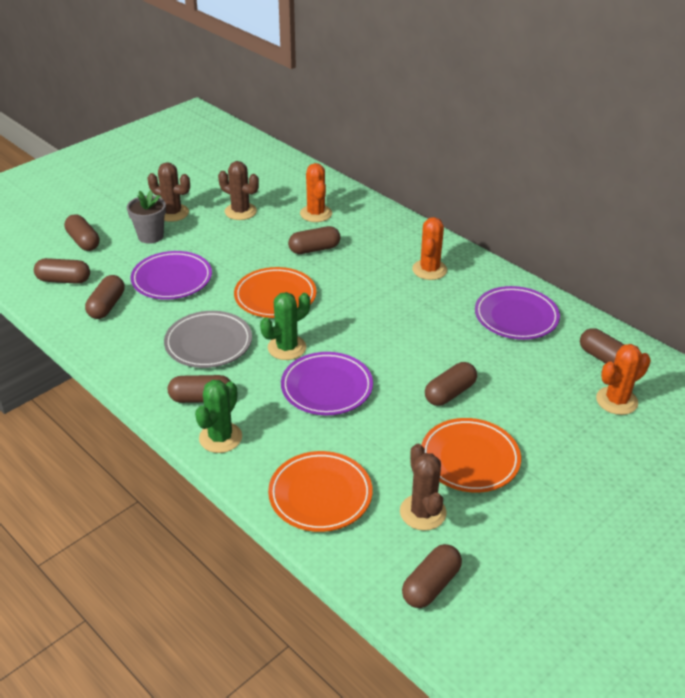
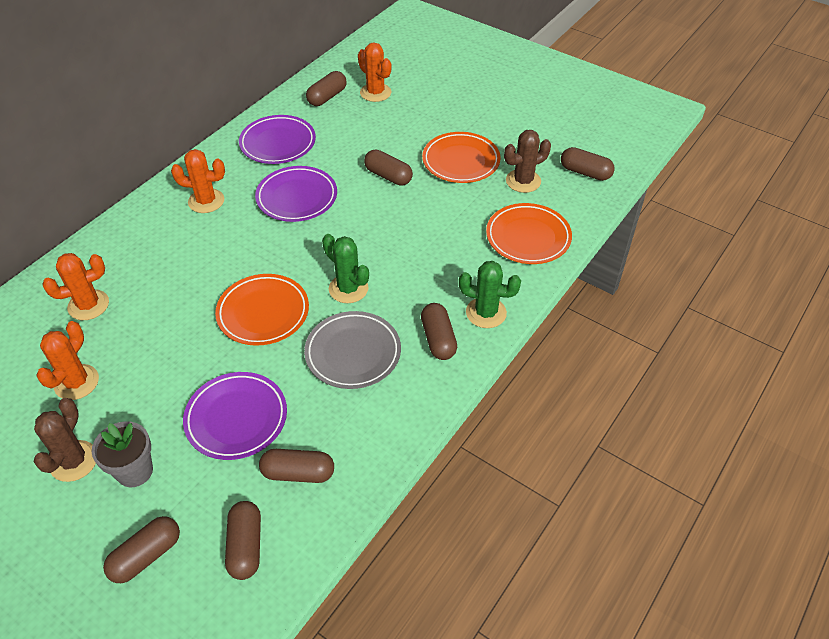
camera: 100 degrees left, 10 degrees up
brown cactus [218,161,259,220] -> orange cactus [36,321,99,400]
purple plate [281,352,373,415] -> purple plate moved to [255,166,337,222]
brown capsule [288,226,341,254] -> none

